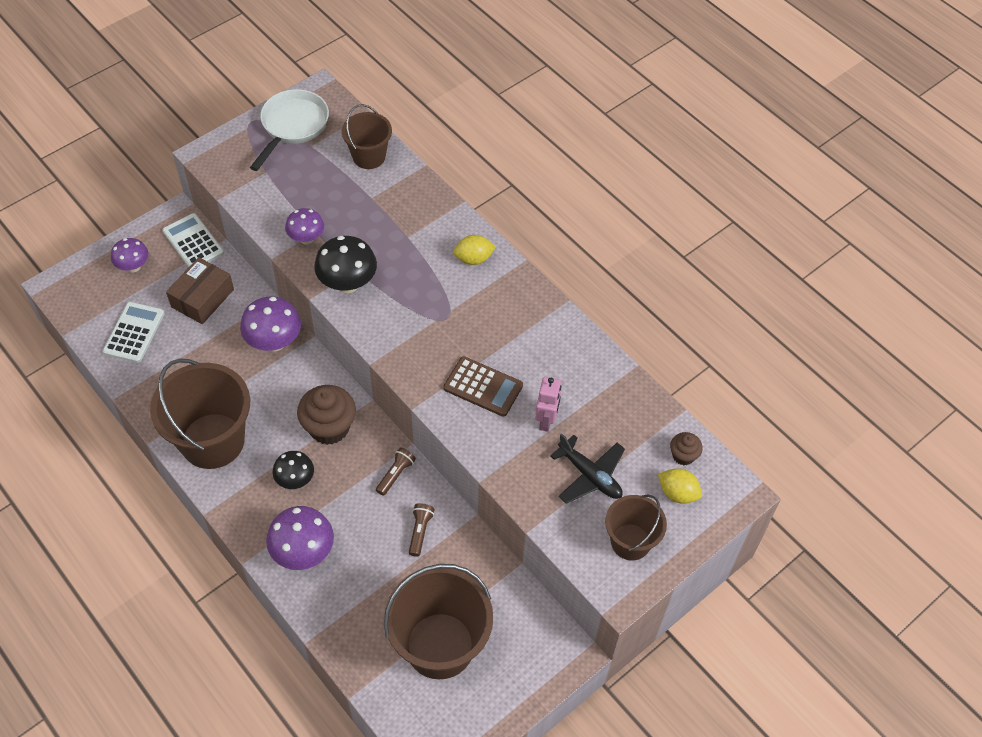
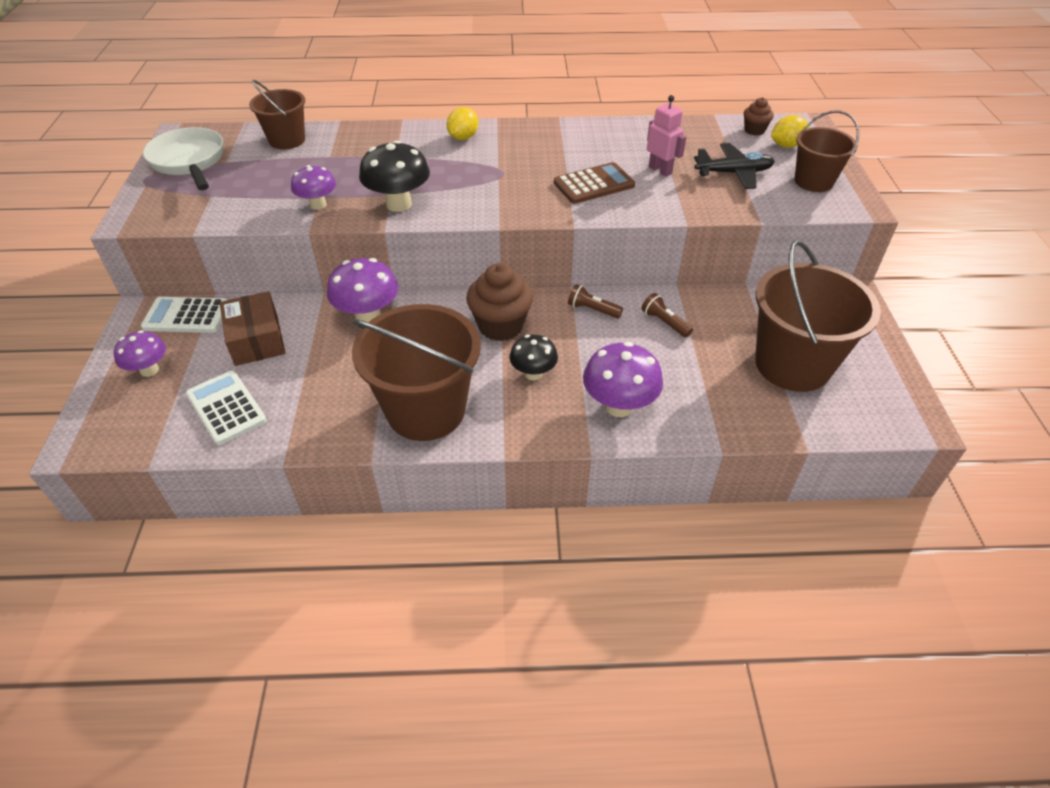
camera: 50 degrees left, 10 degrees down
brown flashlight [376,447,416,496] -> brown flashlight turned 45 degrees counterclockwise [568,284,623,319]

